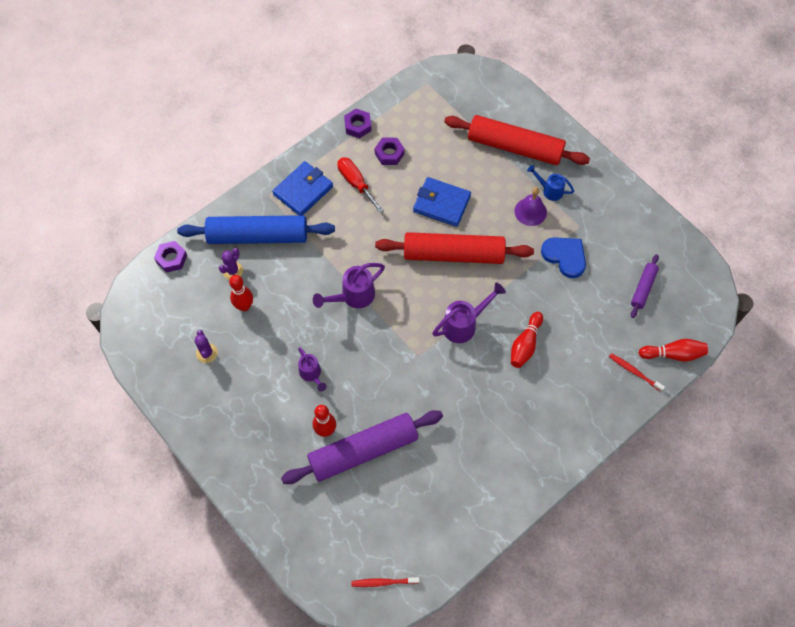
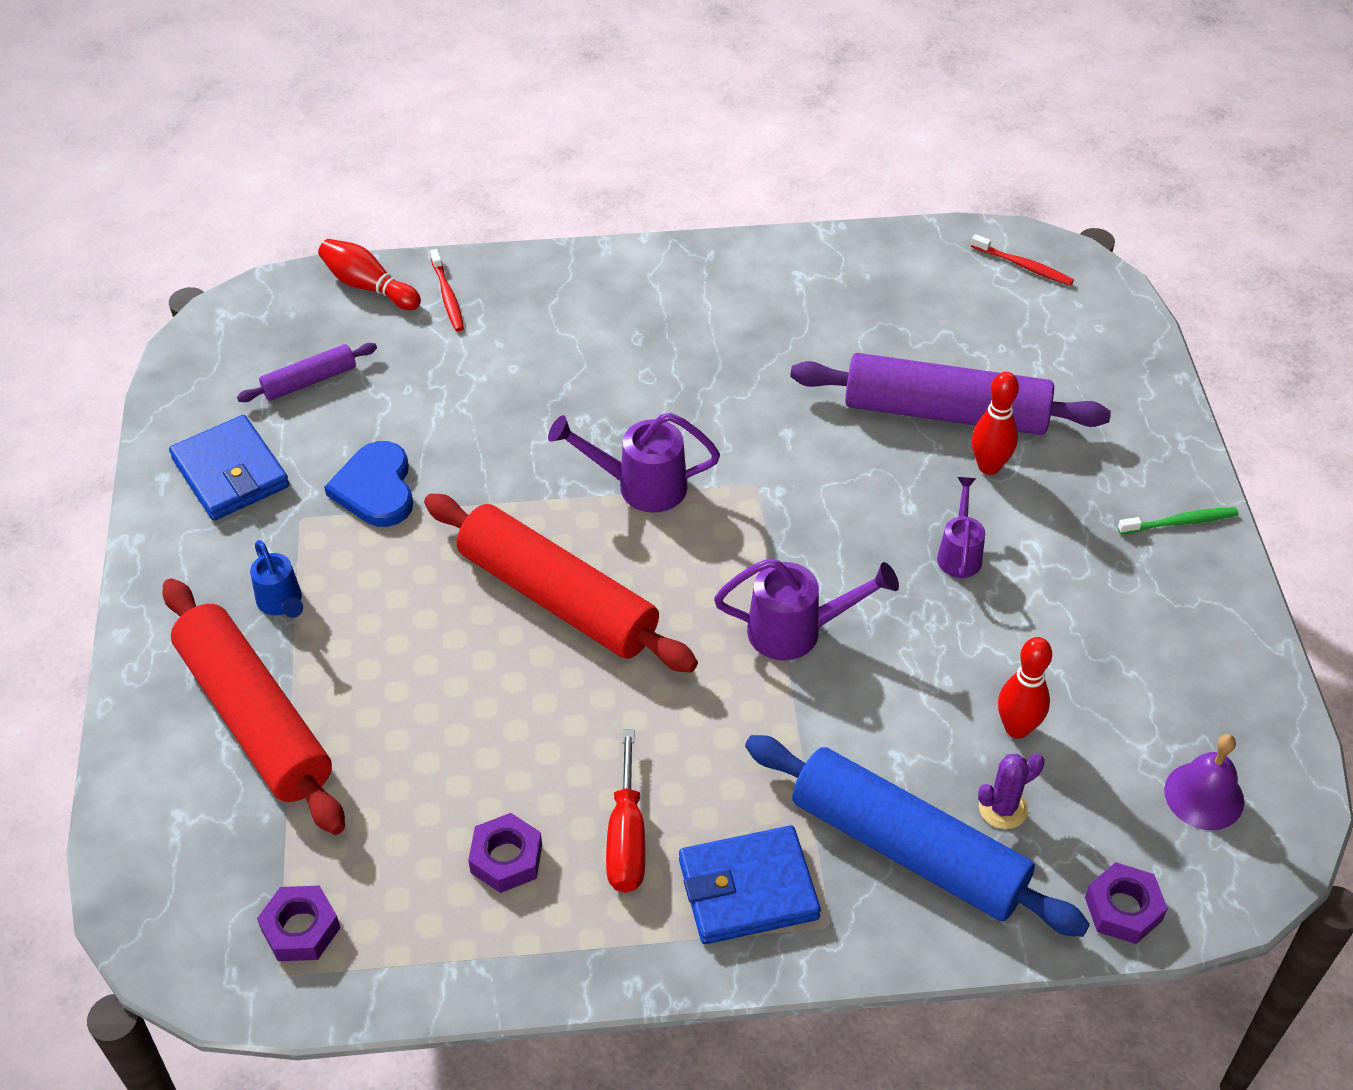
camera: 145 degrees left, 15 degrees down
purple cactus [194,330,218,363] -> none
purple nut [344,109,372,138] -> purple nut moved to [257,886,340,961]
blue wallet [413,177,471,227] -> blue wallet moved to [169,415,289,521]
red bowling pin [511,312,543,368] -> none
purple bell [515,187,547,226] -> purple bell moved to [1164,734,1244,830]
none -> green toothbrush [1118,507,1238,534]

